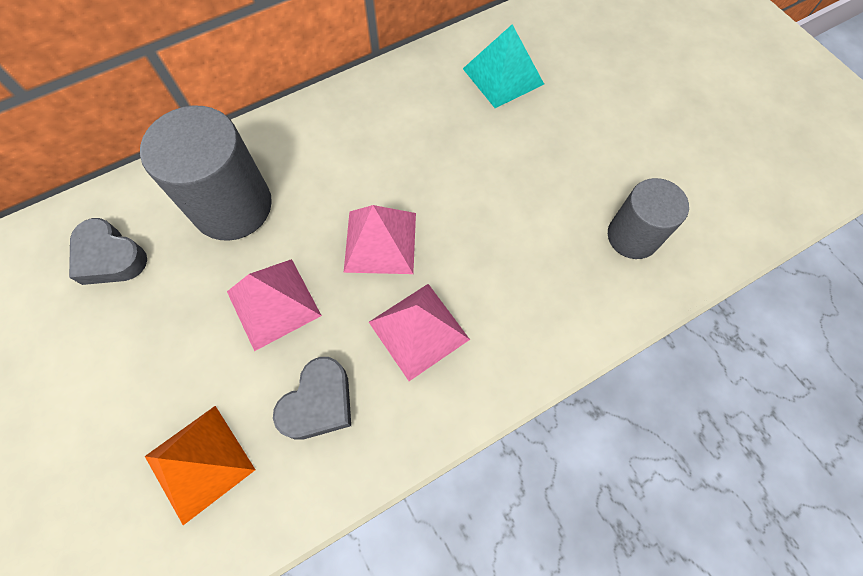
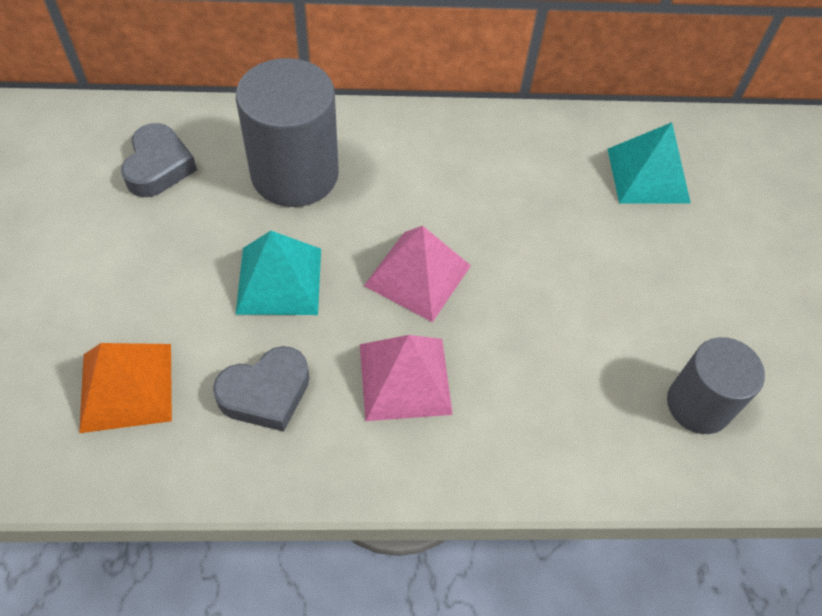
camera: 25 degrees right, 10 degrees down
grey heart [69,218,147,285] -> grey heart turned 150 degrees counterclockwise [121,123,197,197]
pink pyramid [227,259,322,351] -> turquoise pyramid [235,231,321,315]

